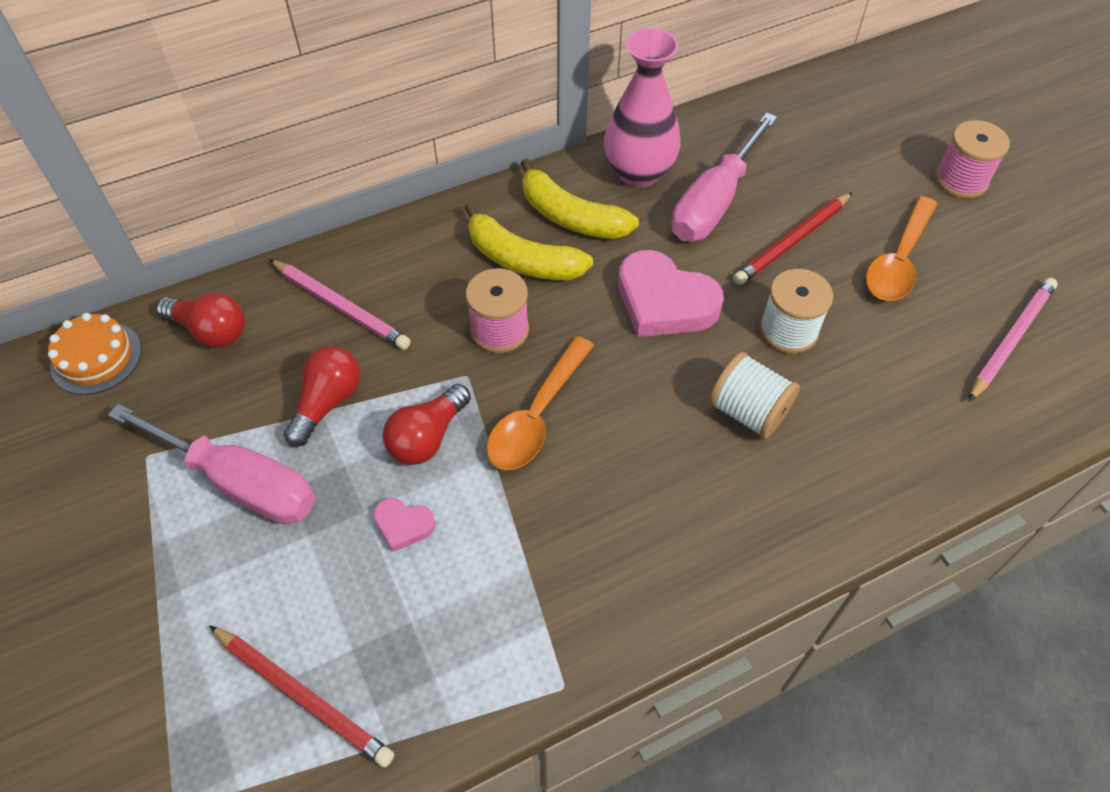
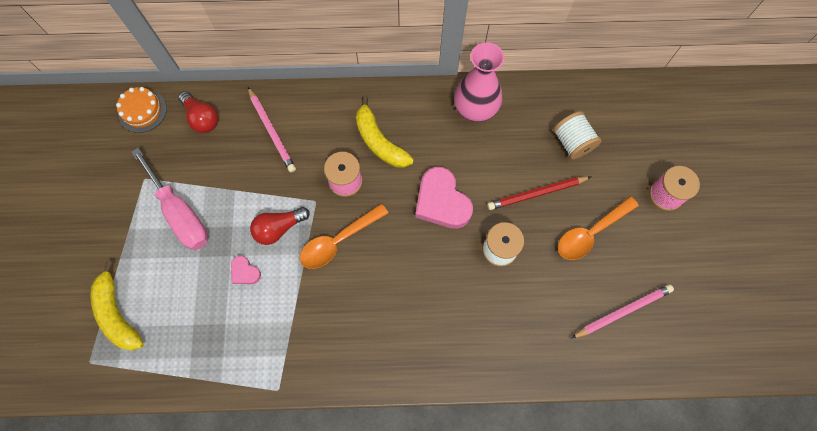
camera: 25 degrees right, 15 degrees up
red pencil [209,625,394,768] -> none
red light bulb [284,346,361,447] -> none
yellow banana [521,158,639,239] -> yellow banana moved to [90,261,144,351]
pink screwdriver [672,112,777,241] -> none
white spool [709,352,800,439] -> white spool moved to [553,111,602,159]

